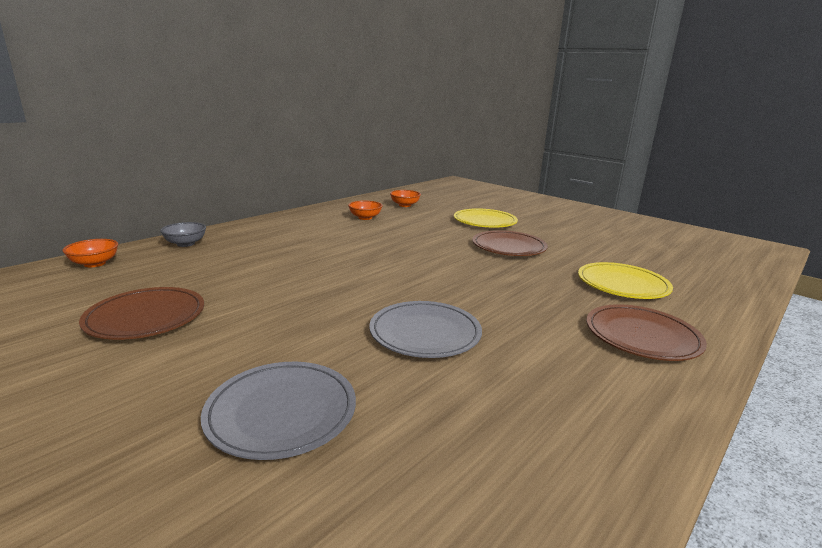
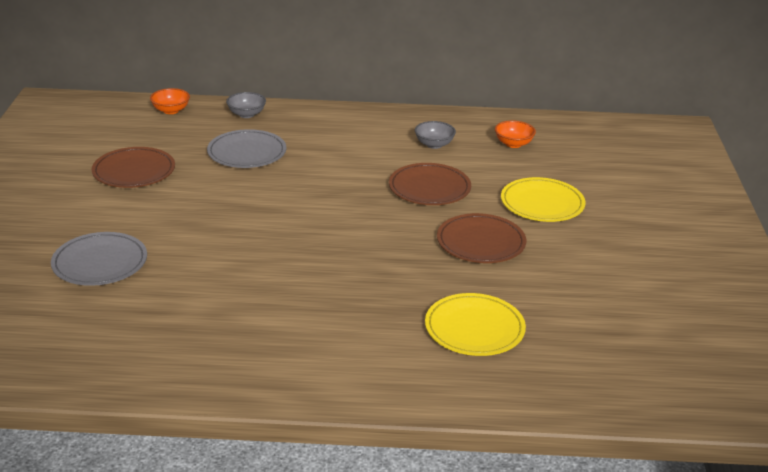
camera: 50 degrees right, 10 degrees up
orange bowl [348,200,383,220] -> grey bowl [415,121,456,149]
grey plate [369,301,482,358] -> grey plate moved to [207,129,286,168]
brown plate [586,304,707,361] -> brown plate moved to [389,163,471,205]

